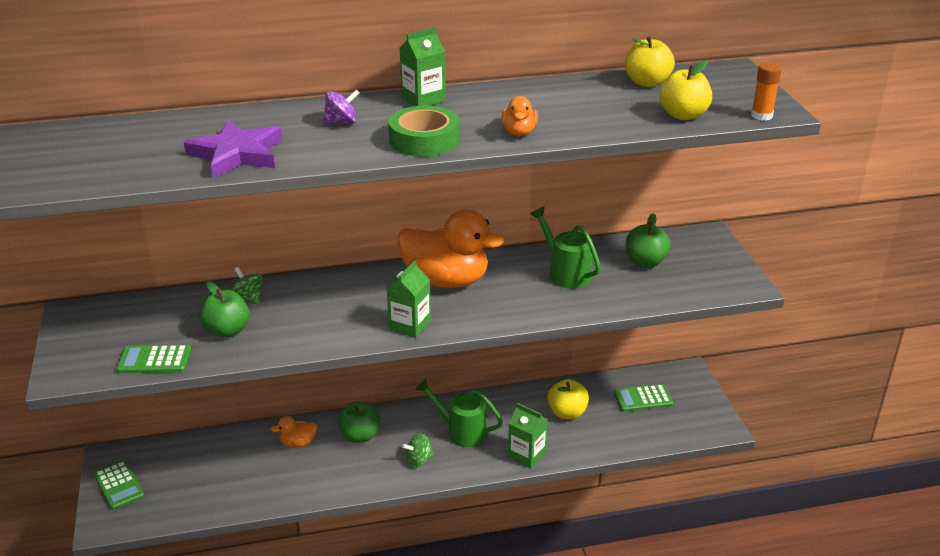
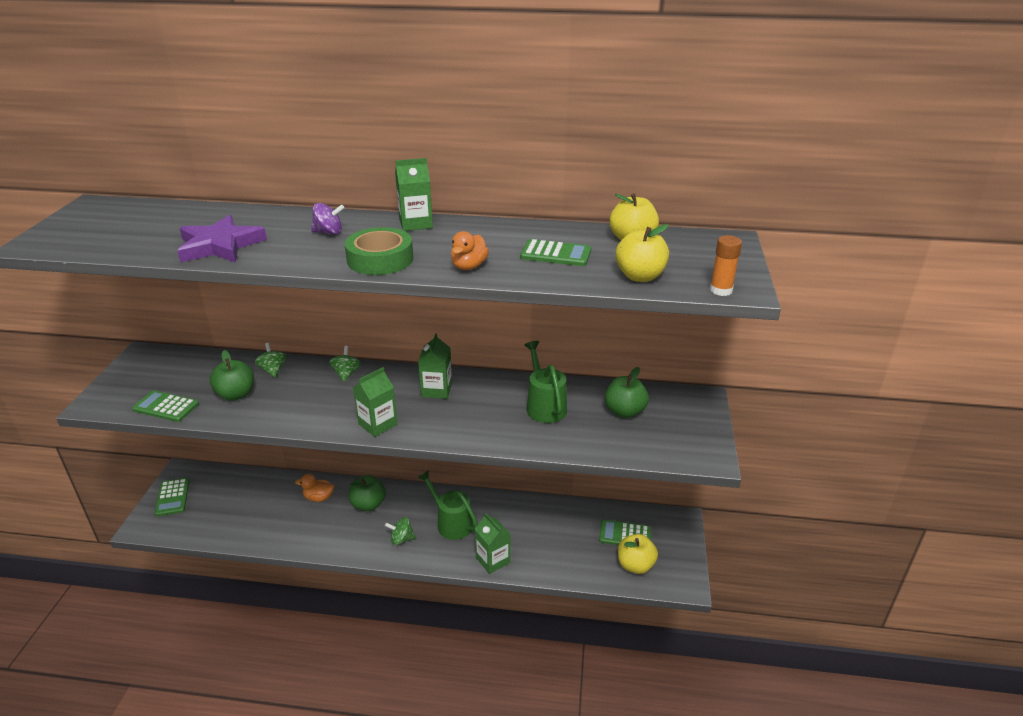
camera: 20 degrees right, 0 degrees up
orange duck [397,209,504,288] -> green carton [418,333,452,399]
yellow apple [548,379,589,419] -> yellow apple moved to [618,534,658,574]
none -> green spinning top [329,346,361,382]
none -> green calculator [520,239,591,266]

